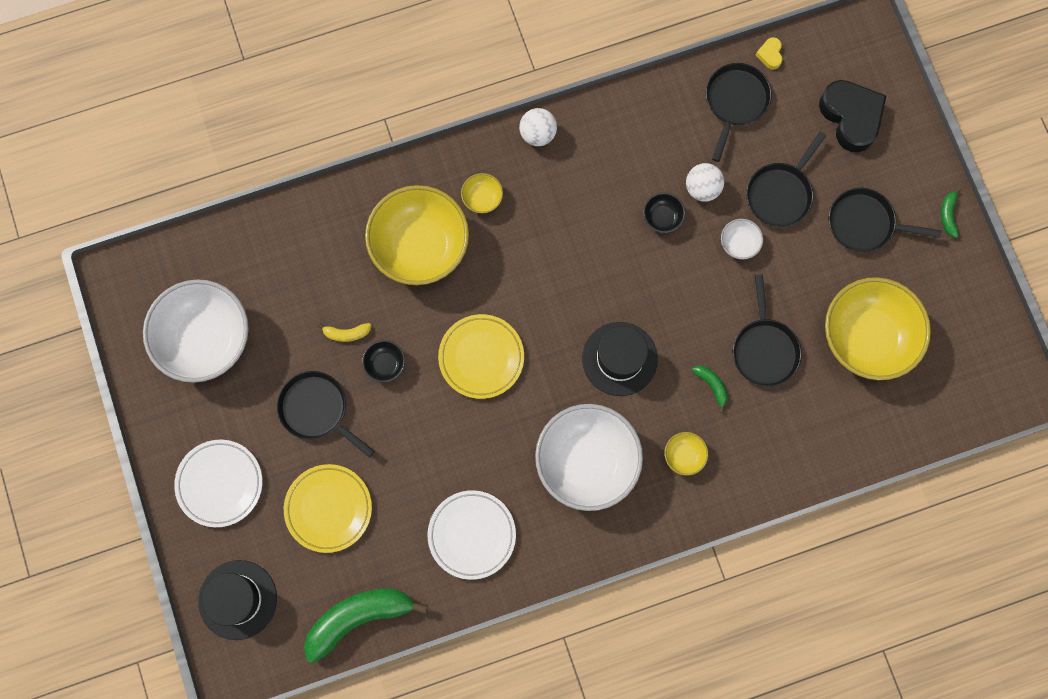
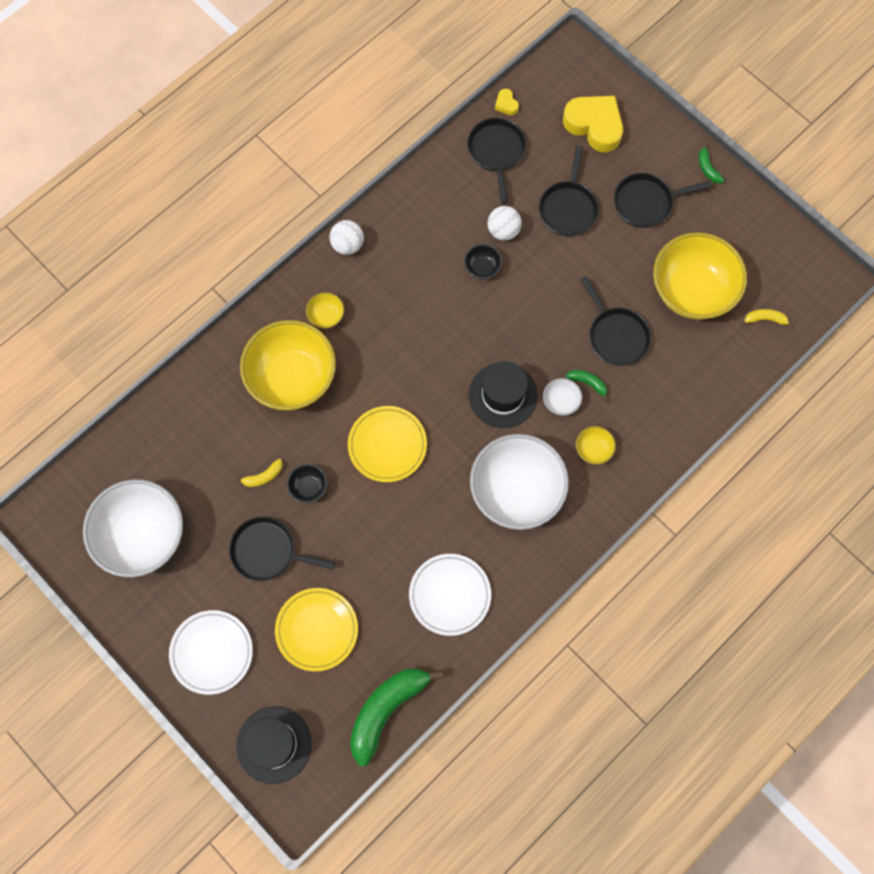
camera: 25 degrees left, 5 degrees down
white bowl [721,219,763,260] -> white bowl moved to [543,378,582,416]
black heart [819,80,886,152] -> yellow heart [563,96,623,152]
none -> yellow banana [745,309,793,328]

